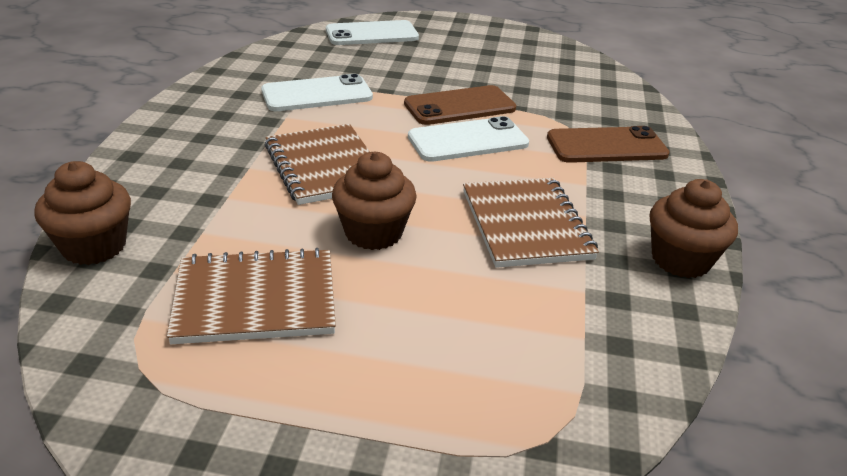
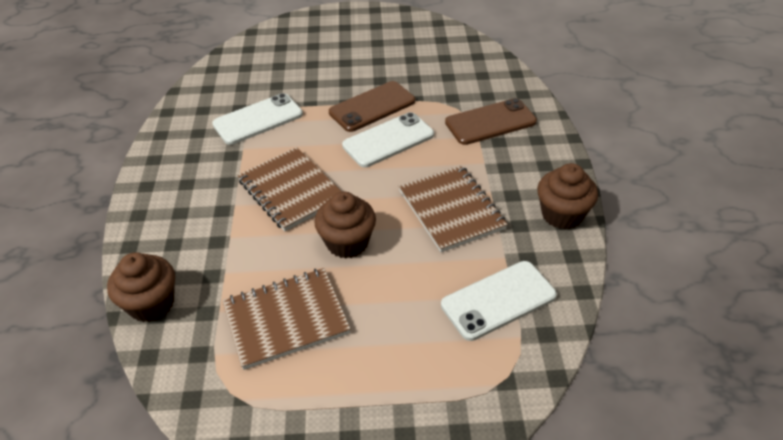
camera: 10 degrees left, 10 degrees up
white phone [326,20,419,45] -> white phone moved to [441,261,557,341]

